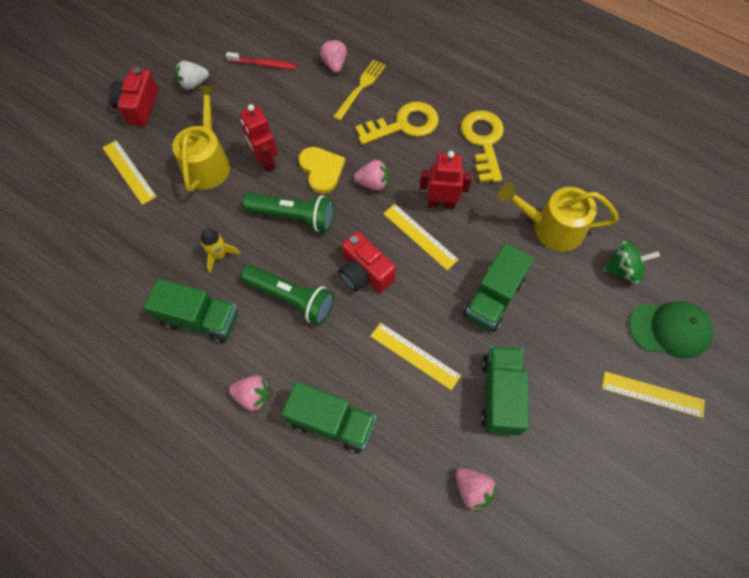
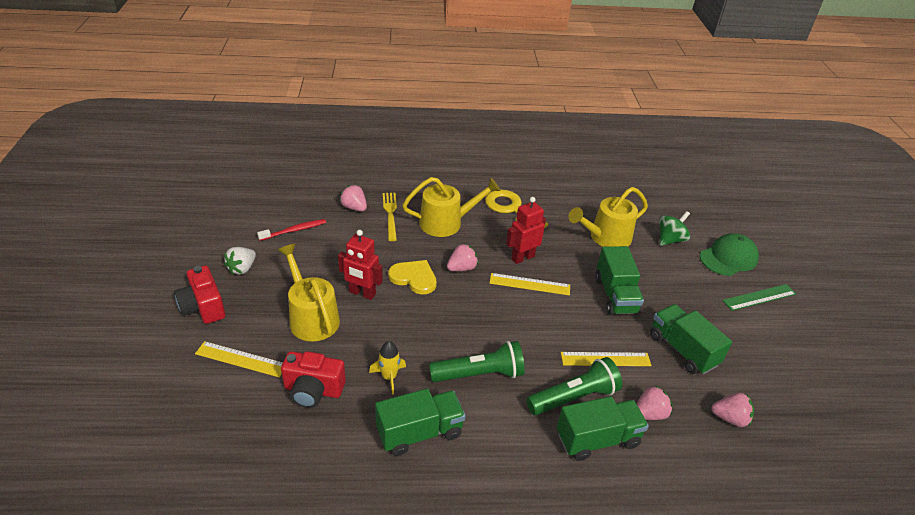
camera: 40 degrees left, 25 degrees down
pink strawberry [229,375,270,411] -> pink strawberry moved to [637,385,673,420]
green flashlight [243,193,334,232] -> green flashlight moved to [526,357,622,415]
red camera [338,232,396,293] -> red camera moved to [281,351,346,408]
yellow key [355,102,439,145] -> yellow watering can [403,177,500,237]
yellow ruler [602,371,705,418] -> green ruler [722,284,796,311]

